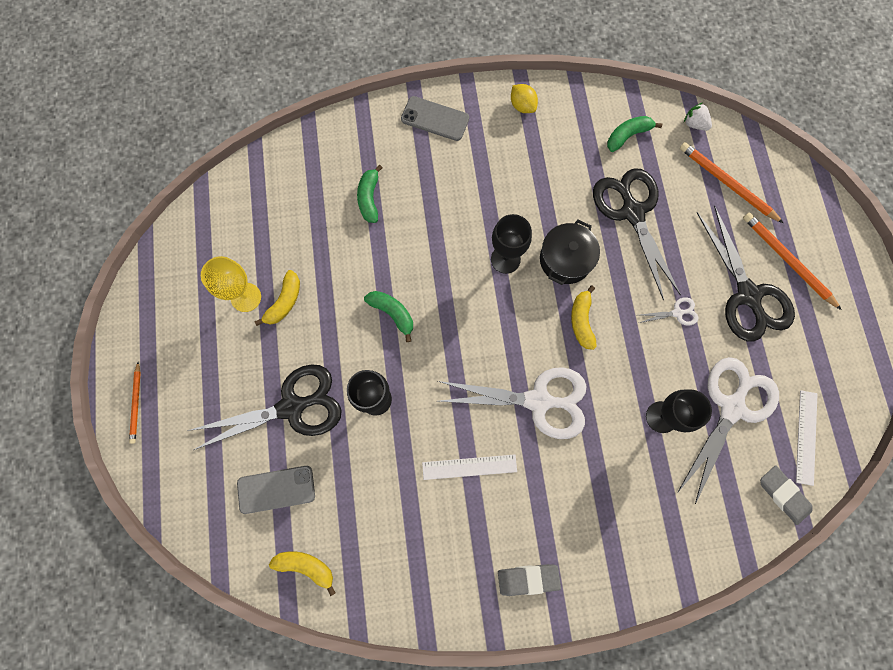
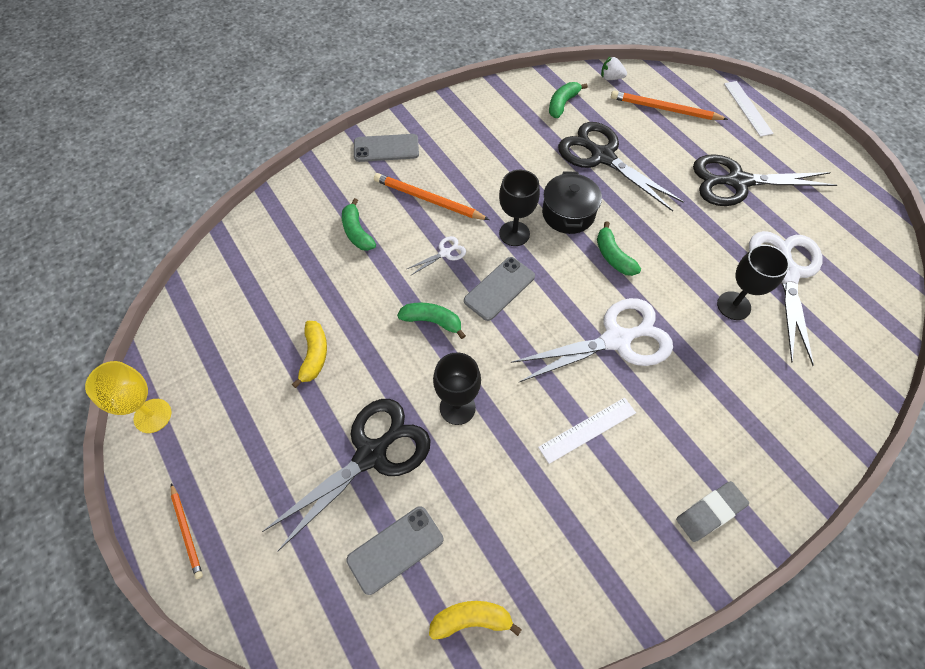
camera: 25 degrees left, 15 degrees down
yellow goblet [201,256,261,312] -> yellow goblet moved to [85,361,171,433]
yellow lemon [511,84,538,113] -> none
yellow banana [571,285,597,350] -> green banana [597,221,641,276]
white scissors [639,297,698,325] -> white scissors moved to [407,236,466,275]
black scissors [697,205,795,342] -> black scissors turned 135 degrees clockwise [693,154,837,206]
orange pencil [743,213,841,310] -> orange pencil moved to [374,173,490,220]
grey eraser [760,466,813,525] -> none
white ruler [796,390,818,486] -> white ruler moved to [724,81,774,137]
none -> grey phone [464,257,535,321]

